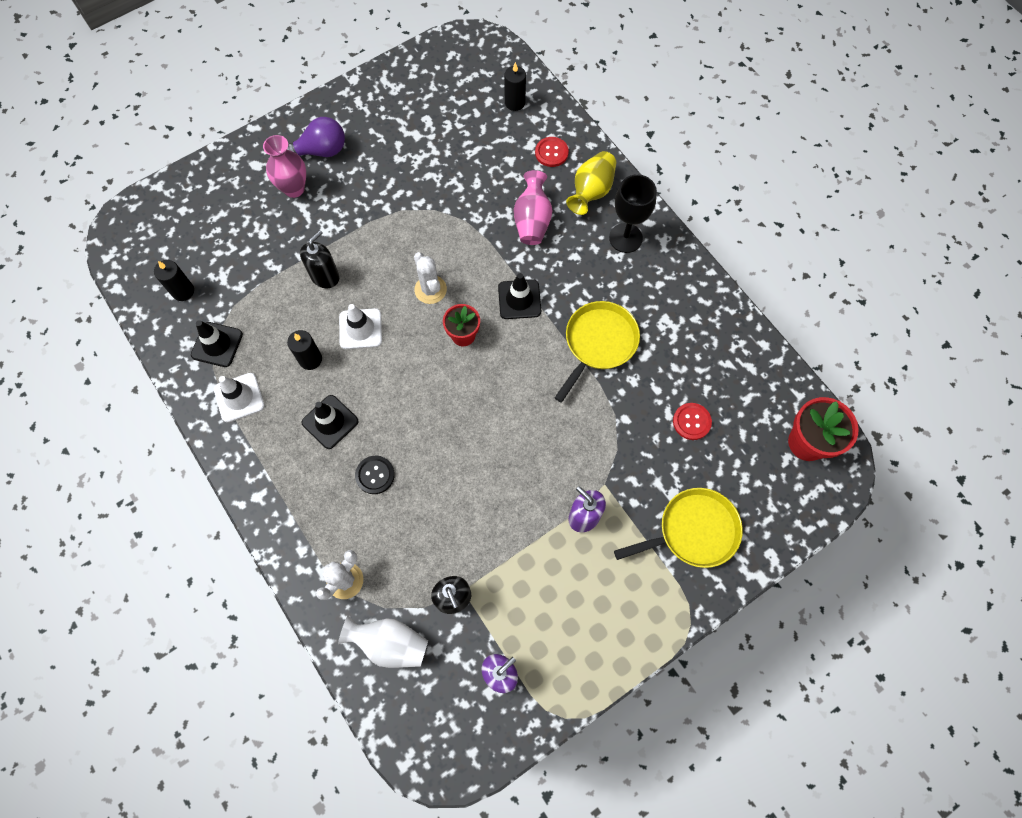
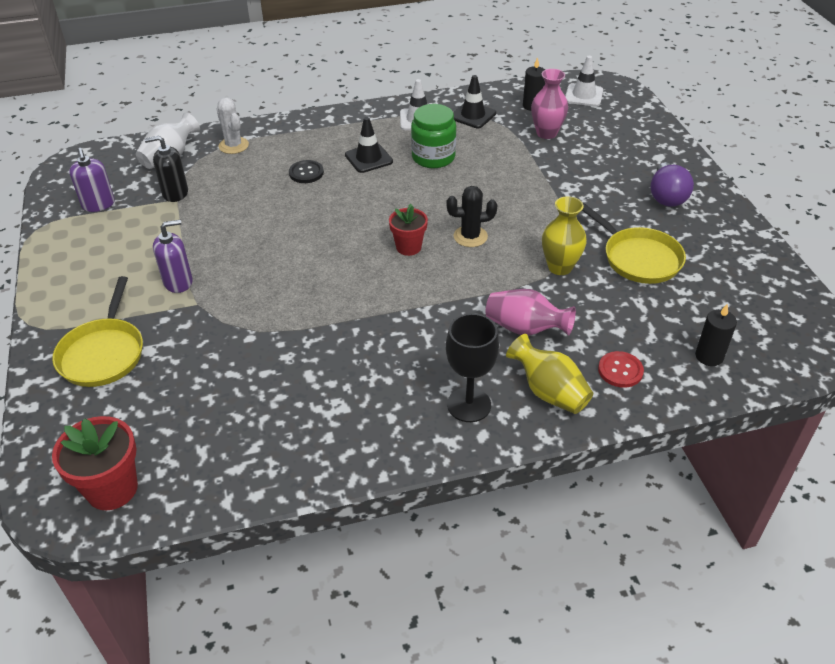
camera: 110 degrees right, 25 degrees down
pink vase [263,135,306,198] -> pink vase moved to [531,69,568,139]
black candle [287,330,322,370] -> green jar [411,104,456,168]
black soap dispenser [300,230,339,288] -> none
white traffic cone [339,304,382,349] -> white traffic cone moved to [565,56,603,107]
white cactus [414,252,447,304] -> black cactus [446,186,497,247]
black traffic cone [498,273,541,319] -> none
yellow pan [555,301,640,403] -> yellow pan moved to [582,203,686,284]
red button [673,403,712,440] -> none
none -> yellow vase [542,196,587,275]

